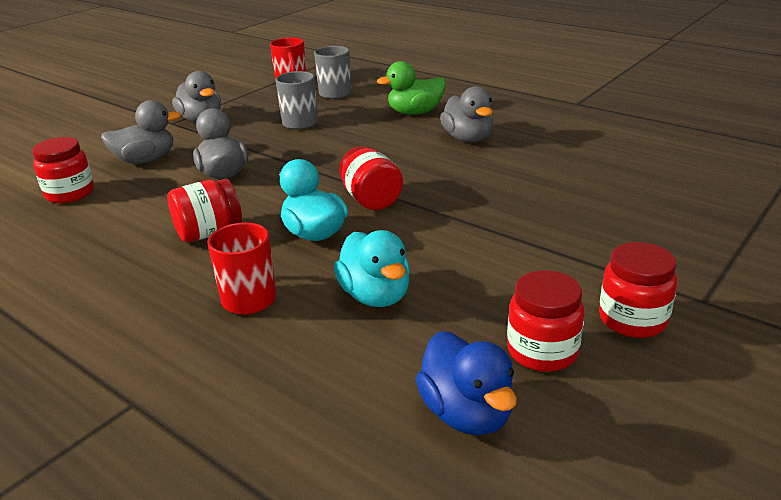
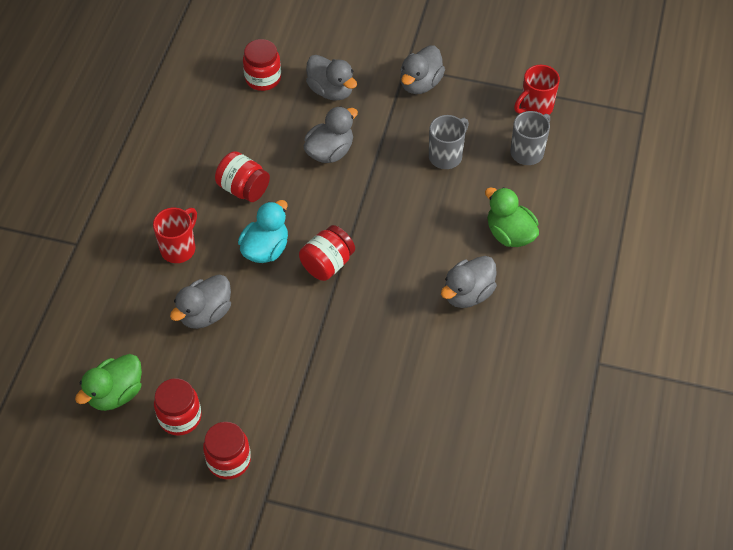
camera: 65 degrees right, 25 degrees up
turquoise duck [334,230,410,307] -> grey duck [170,275,231,329]
blue duck [416,331,517,435] -> green duck [75,354,142,411]

